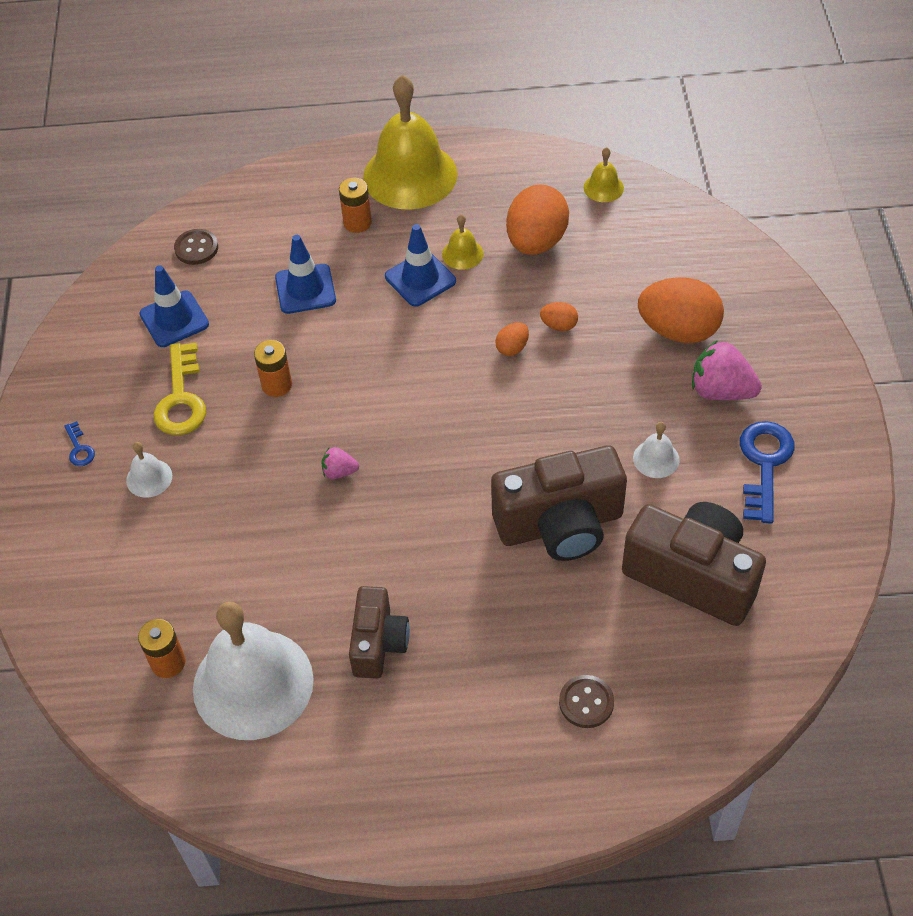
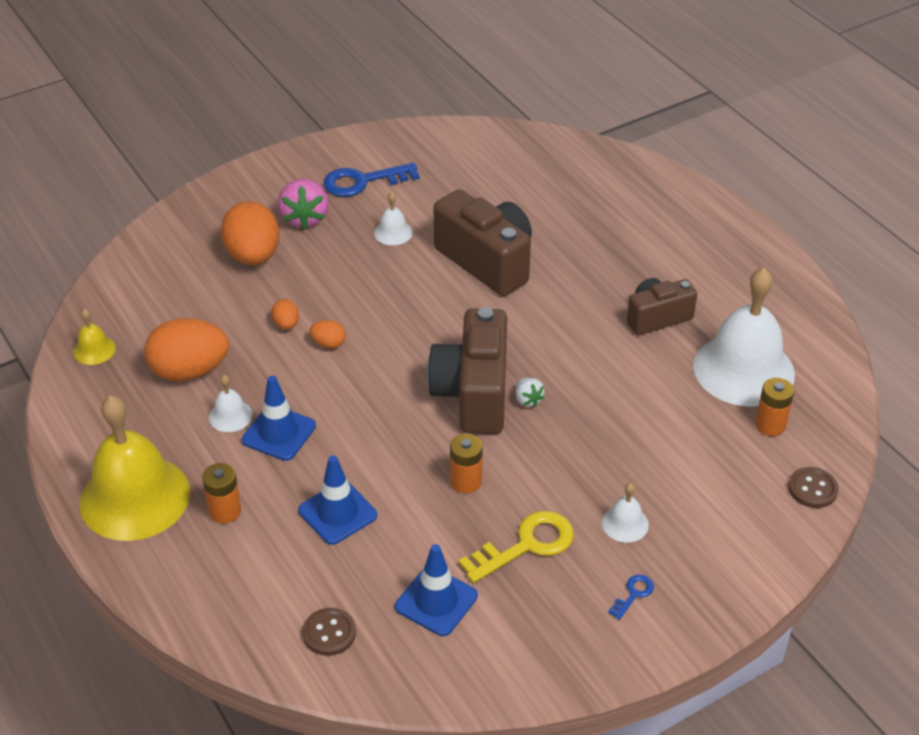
camera: 120 degrees left, 10 degrees down
pink strawberry [322,447,359,479] -> white strawberry [516,378,545,407]
yellow bell [442,215,484,270] -> white bell [209,375,253,432]
brown button [559,675,614,728] -> brown button moved to [788,467,839,508]
brown camera [622,502,766,626] -> brown camera moved to [427,307,507,434]

